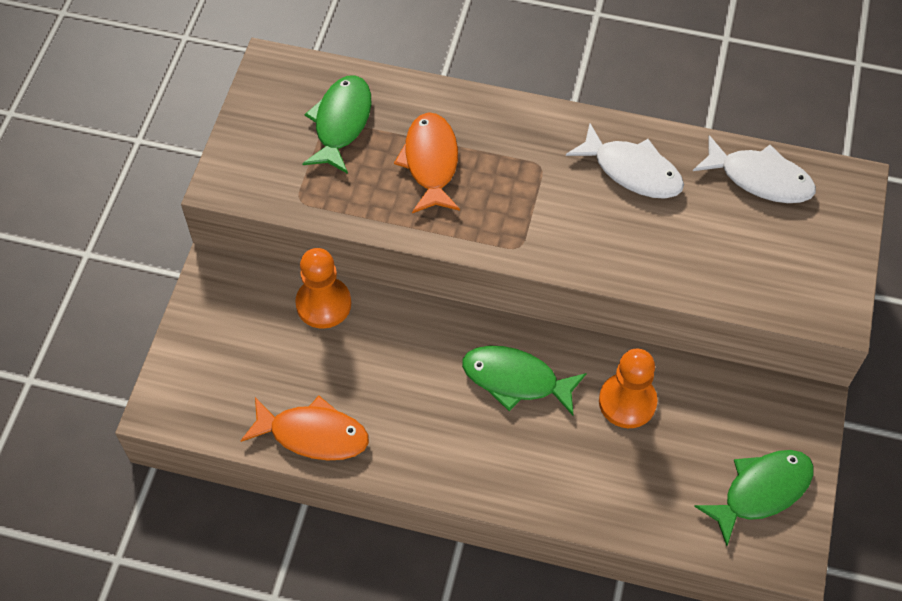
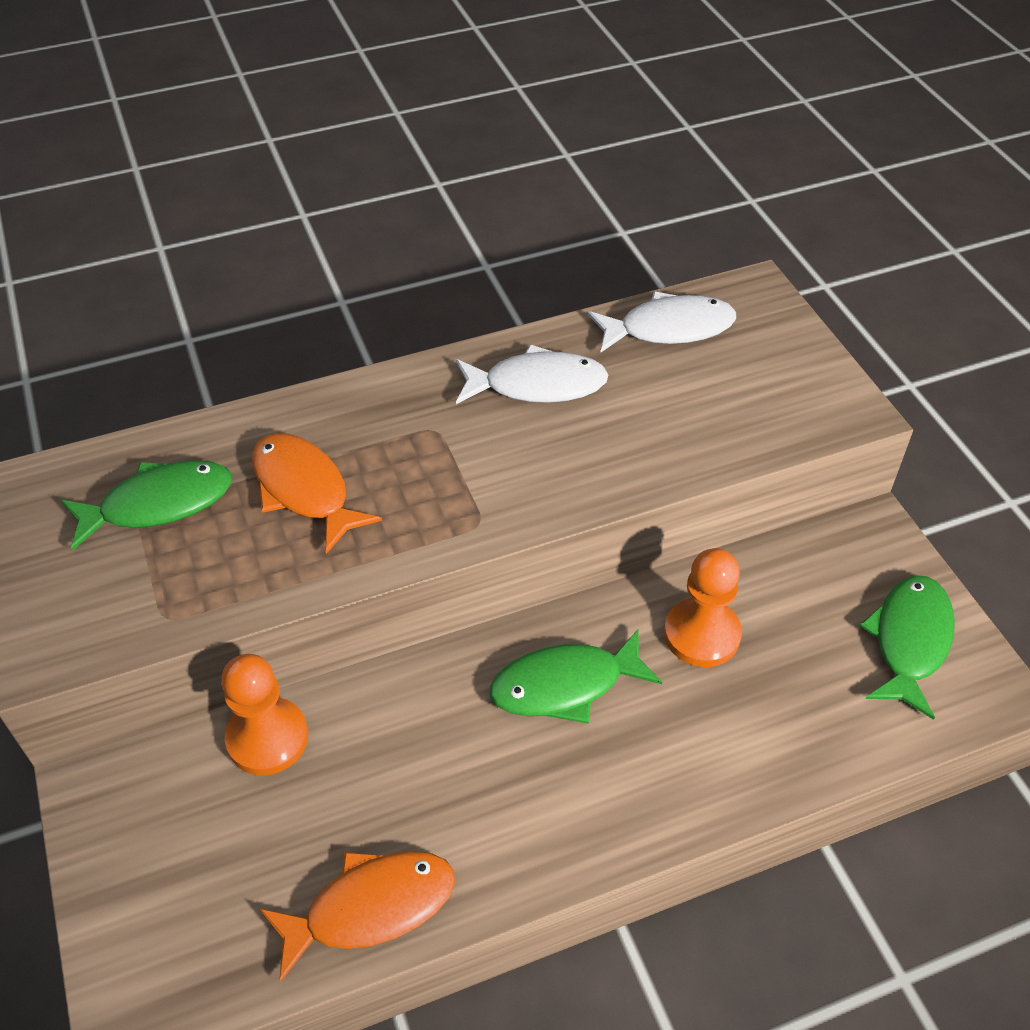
camera: 35 degrees left, 10 degrees down
green fish [302,75,371,174] -> green fish turned 90 degrees clockwise [61,460,232,551]

